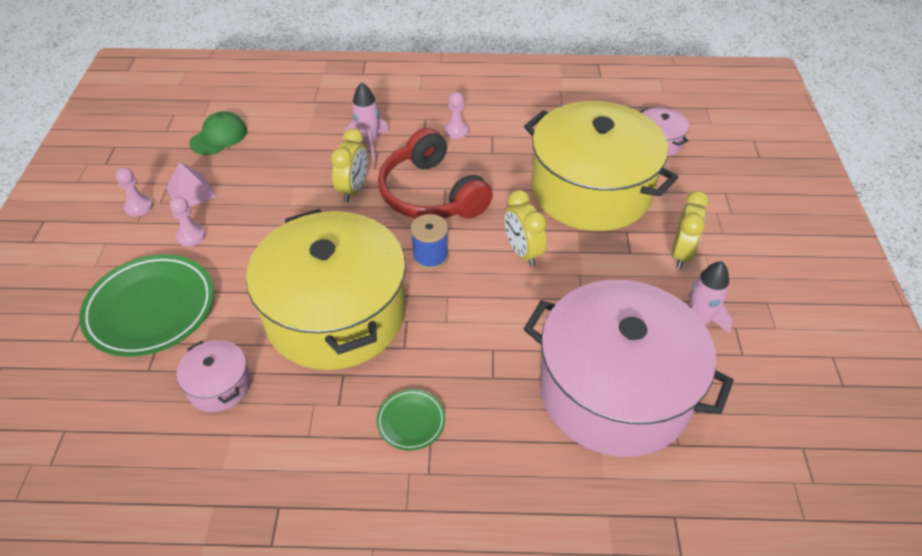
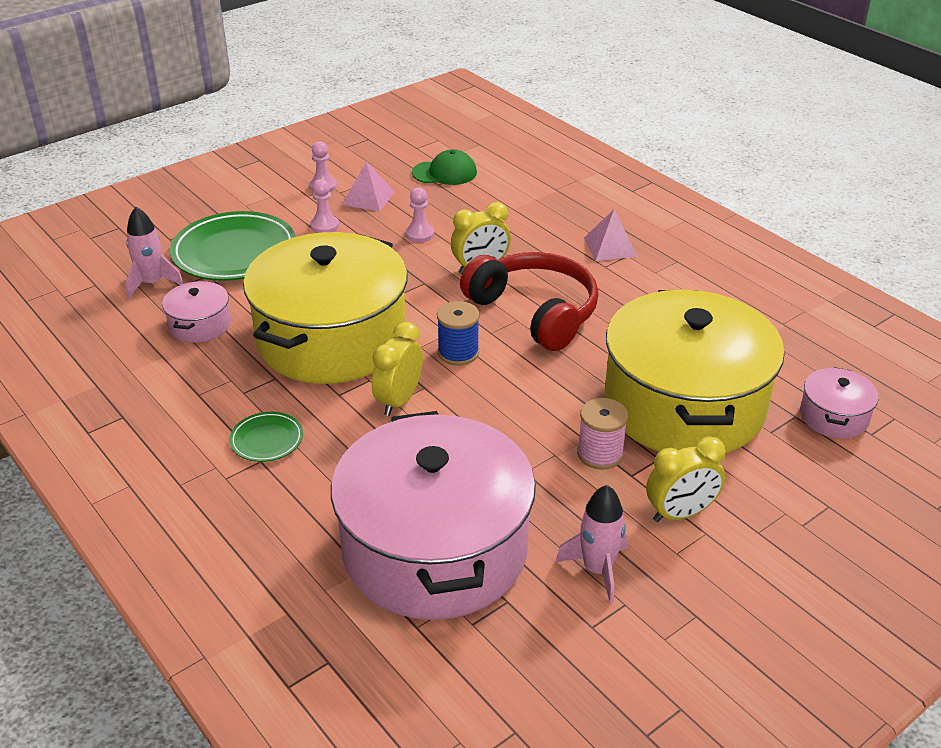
camera: 50 degrees right, 10 degrees down
pink rocket [345,82,389,160] -> pink rocket moved to [126,207,184,299]
red headphones [378,128,493,219] -> red headphones turned 120 degrees clockwise [460,252,599,351]
pink pawn [444,92,469,139] -> pink pawn moved to [405,187,434,242]
yellow clock [504,190,547,267] -> yellow clock moved to [372,322,423,416]
none -> pink spool [577,398,628,470]
none -> pink pyramid [584,209,638,261]

